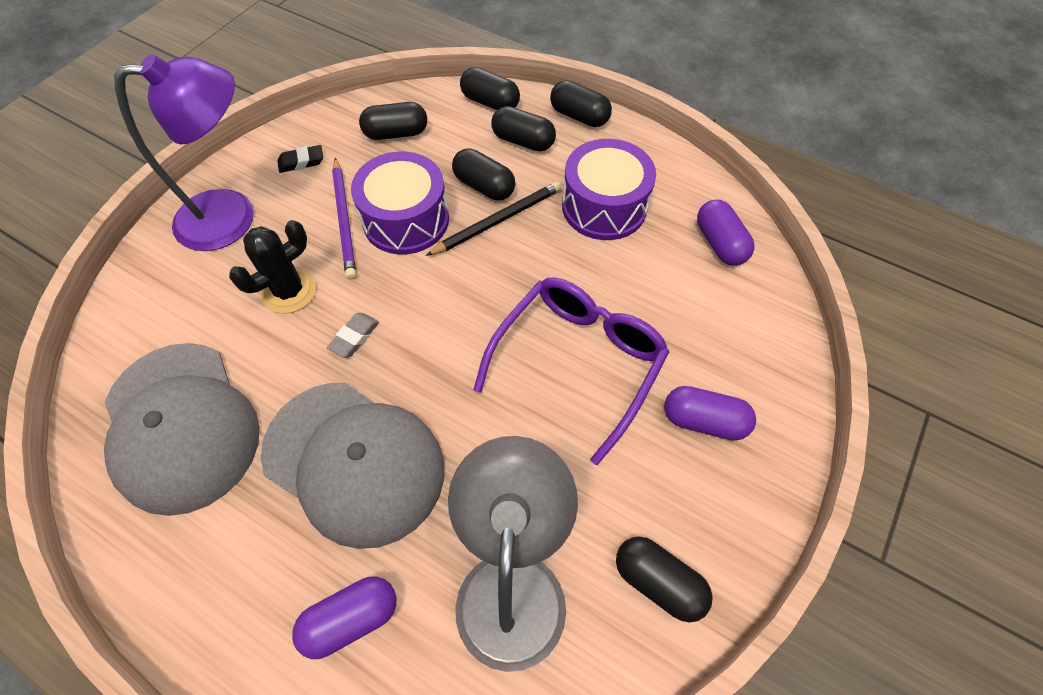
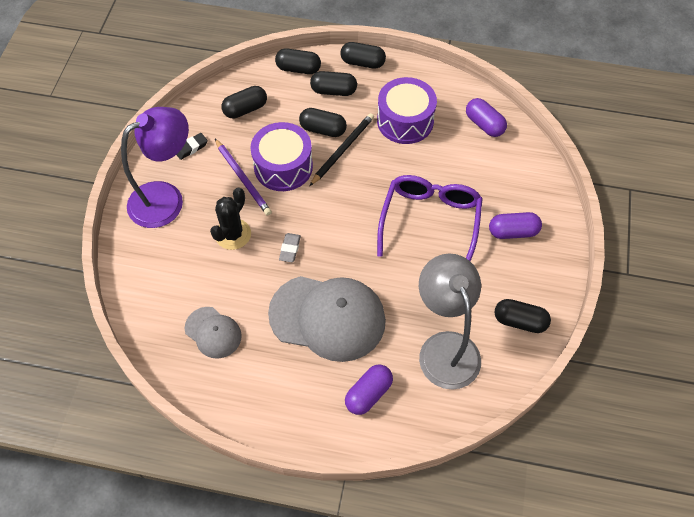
camera: 20 degrees left, 0 degrees up
grey cap [104,343,260,516] -> grey cap [185,307,242,359], size x0.52

